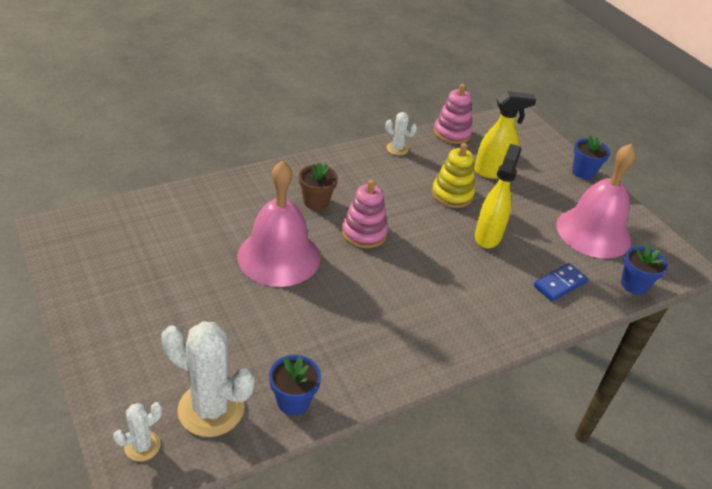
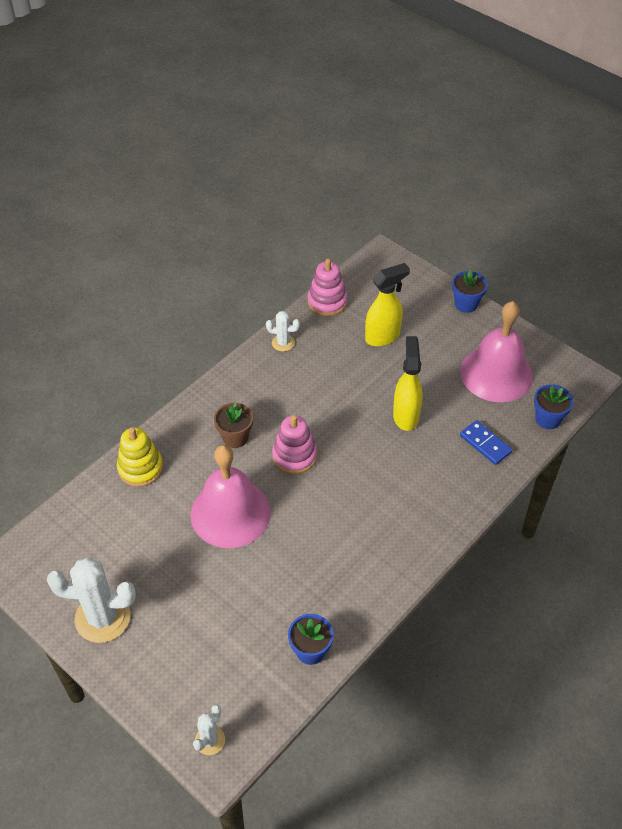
camera: 15 degrees left, 10 degrees up
white cactus [161,321,255,437] -> white cactus moved to [47,557,136,643]
yellow stacking toy [432,143,475,208] -> yellow stacking toy moved to [117,427,163,487]
blue domino [534,263,588,301] -> blue domino turned 75 degrees counterclockwise [460,420,512,465]

